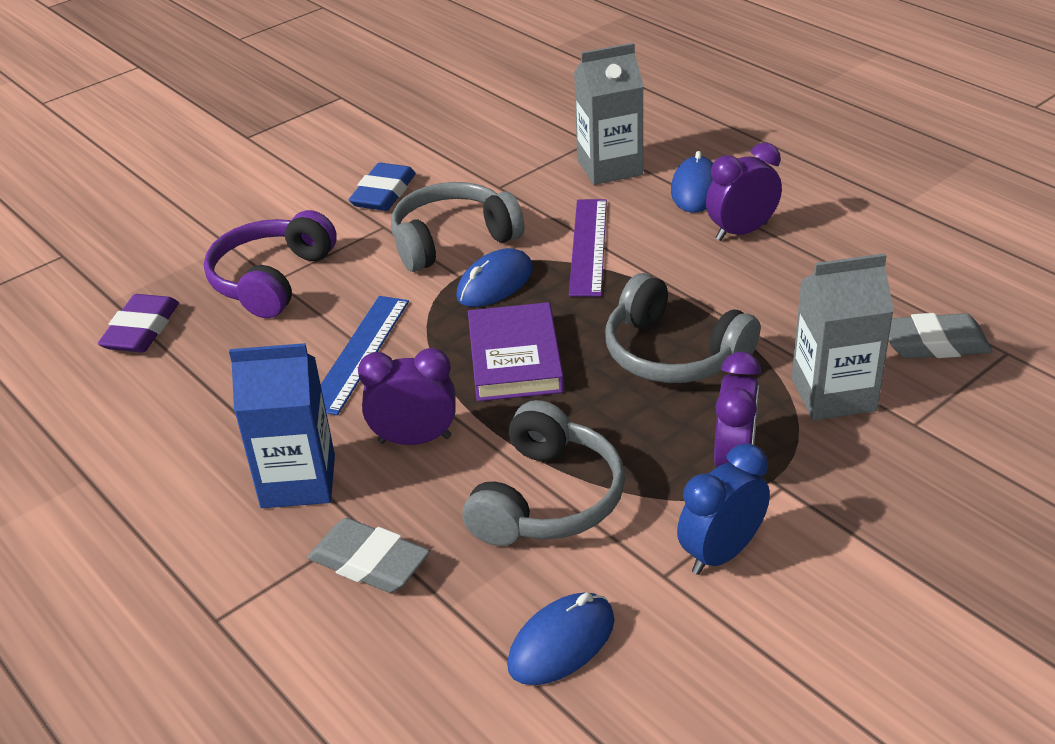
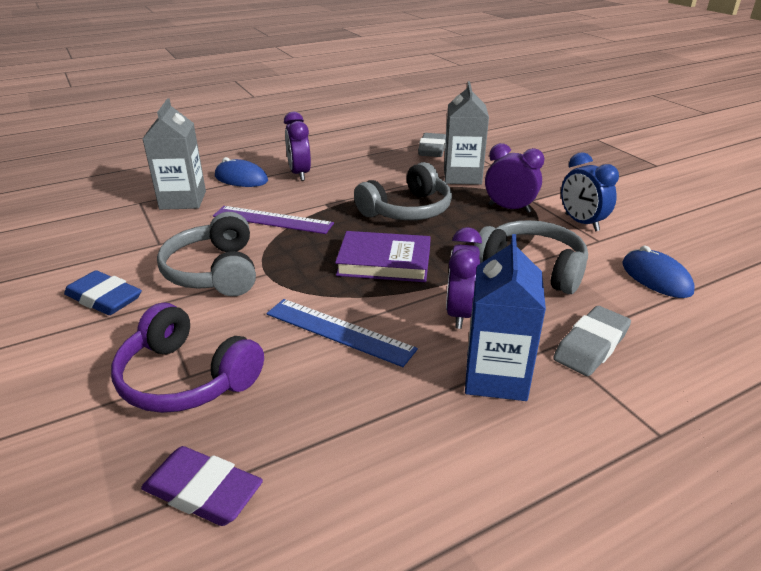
camera: 80 degrees left, 5 degrees down
blue mouse [456,248,533,307] -> none

